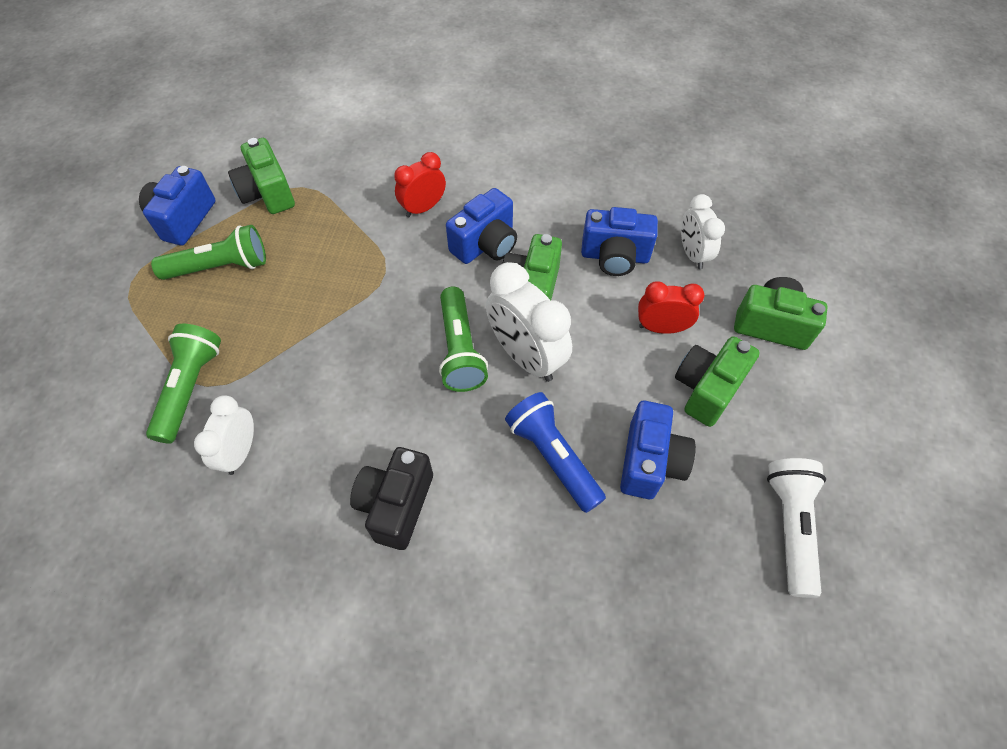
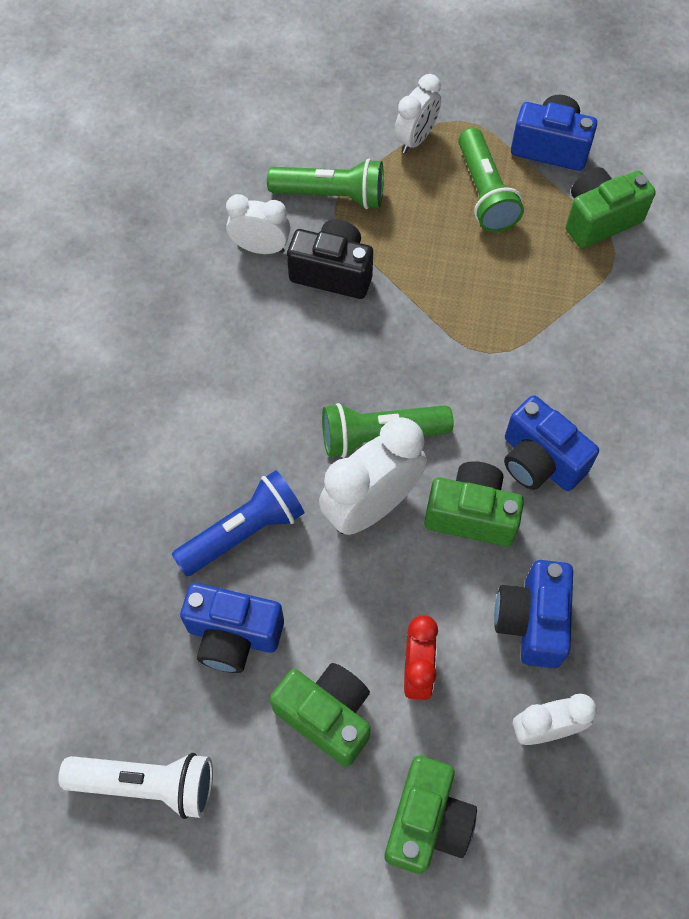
camera: 90 degrees right, 5 degrees up
black camera [350,447,433,550] -> black camera moved to [287,219,373,299]
red clock [394,152,446,217] -> none
none -> white clock [394,74,441,153]

